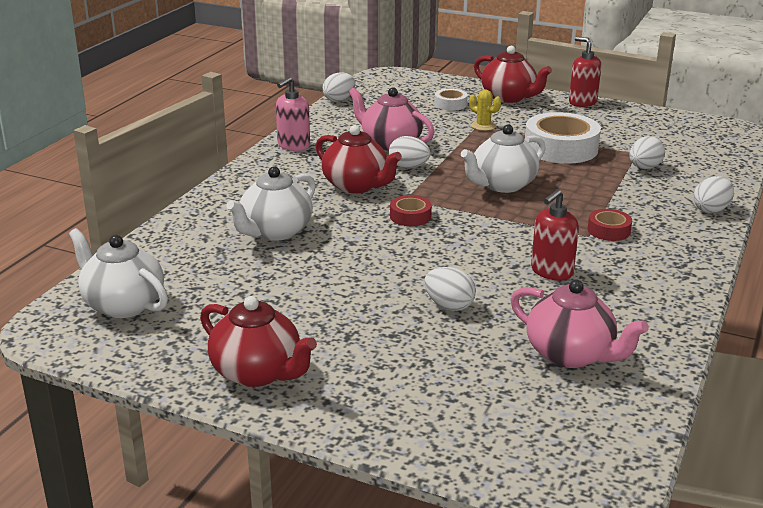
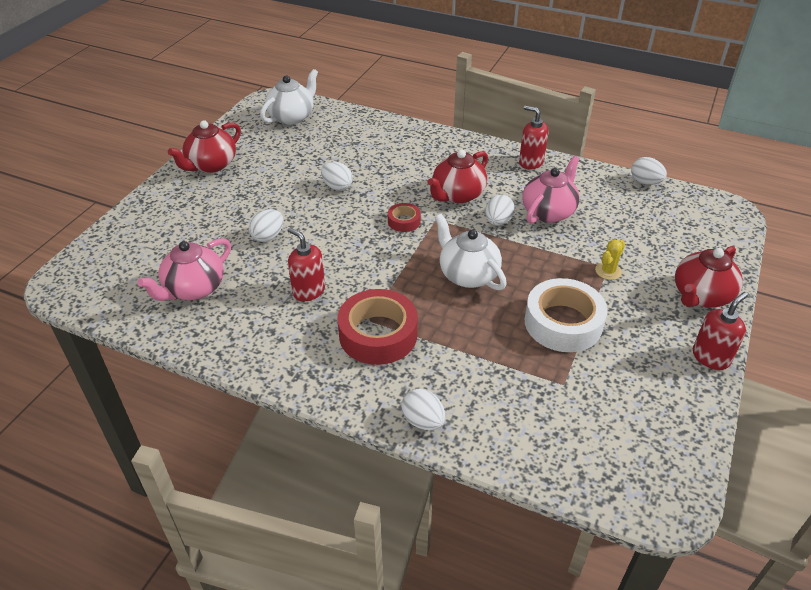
camera: 90 degrees right, 15 degrees up
white teapot [226,166,316,241] -> none
pink soap dispenser [276,77,310,151] -> red soap dispenser [519,105,549,169]
white tape [434,89,468,111] -> none
red tape [588,209,632,241] -> red tape [337,289,418,365], size x2.03
white egg [629,136,665,169] -> white egg moved to [321,162,353,191]

